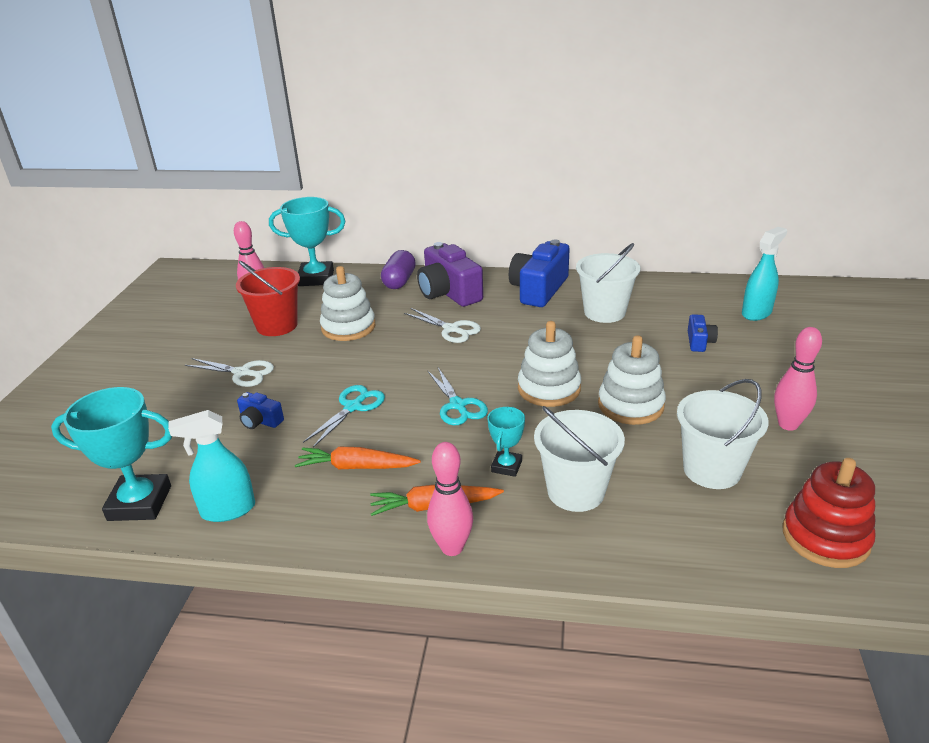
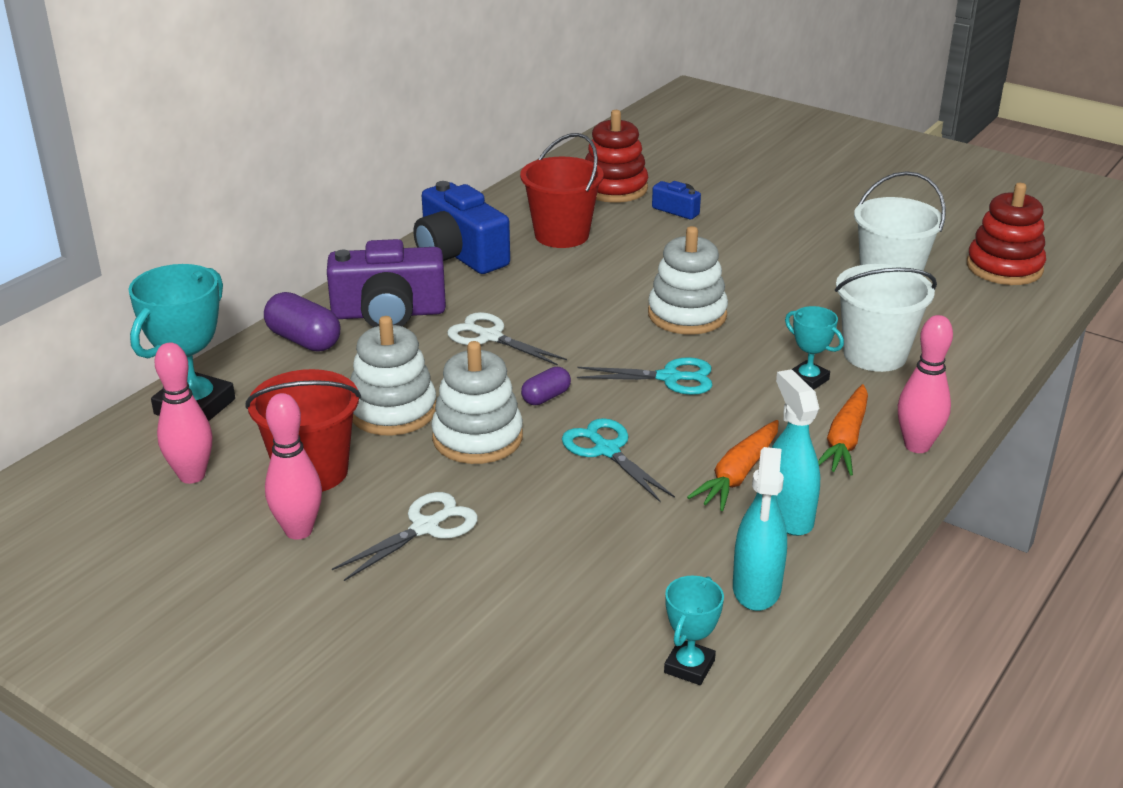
camera: 65 degrees left, 0 degrees up
turquoise trophy [51,387,172,521] -> turquoise trophy [664,576,724,685], size x0.54
blue camera [237,392,284,429] -> none
white scissors [404,308,481,343] -> white scissors turned 120 degrees counterclockwise [447,312,567,366]
white bucket [576,243,640,323] -> red bucket [520,133,604,248]
white stacking toy [598,335,666,425] -> white stacking toy moved to [431,341,523,464]
turquoise spray bottle [742,227,787,321] -> turquoise spray bottle moved to [772,369,820,536]
pink bowling pin [774,327,822,431] -> pink bowling pin moved to [265,393,322,540]
none -> purple capsule [521,367,571,405]
none -> red stacking toy [585,110,648,203]

